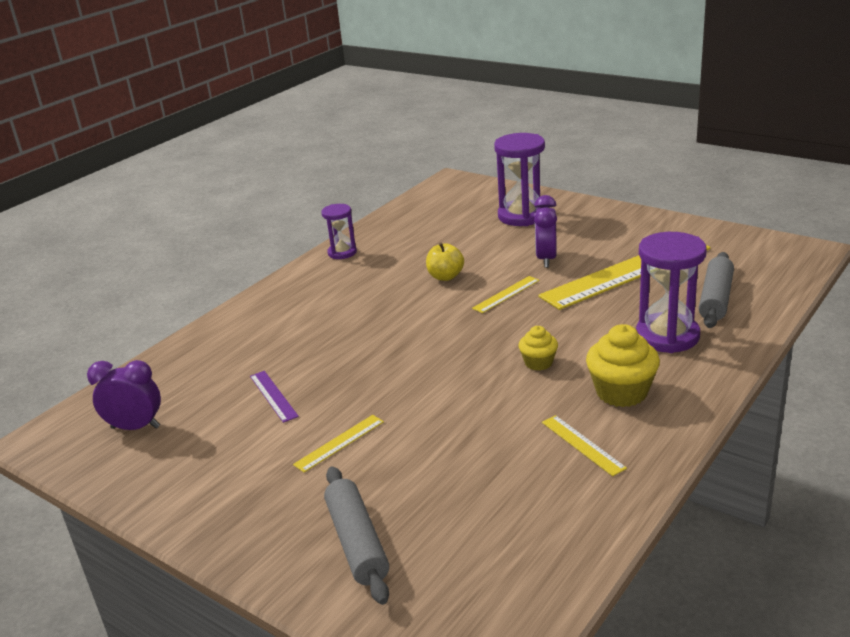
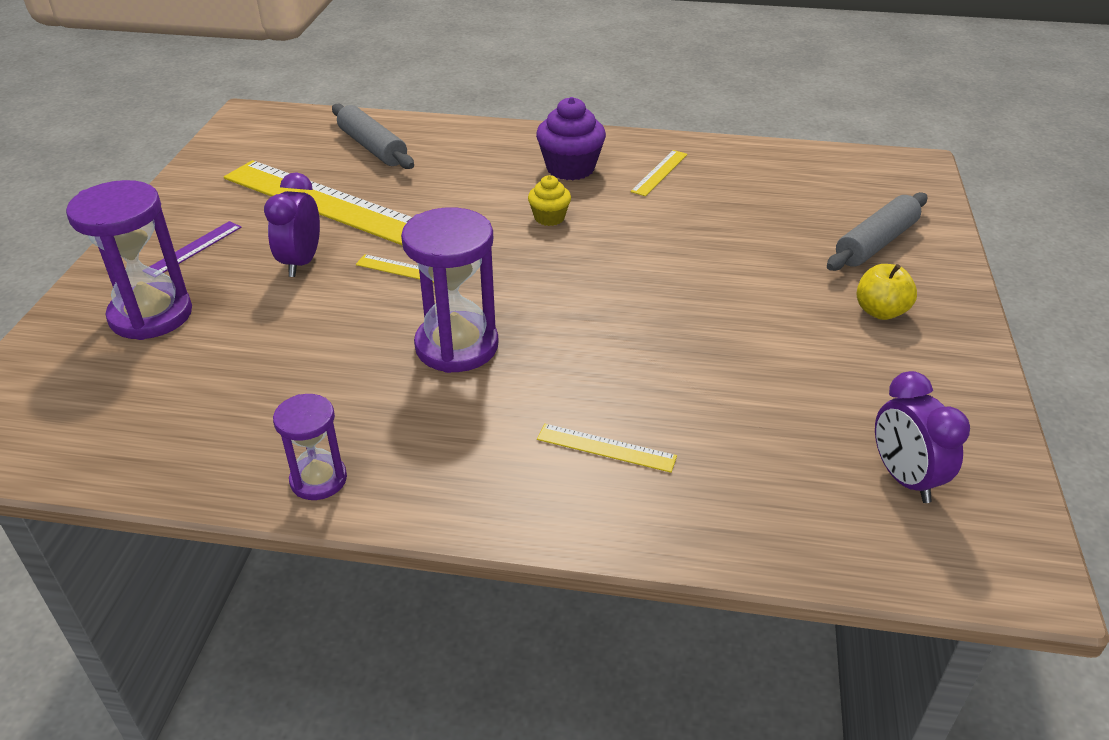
camera: 120 degrees left, 10 degrees up
purple ruler [250,371,299,423] -> purple ruler moved to [149,221,242,273]
yellow ruler [293,415,384,472] -> yellow ruler moved to [537,424,677,473]
yellow apple [426,243,464,281] -> yellow apple moved to [857,264,917,320]
purple clock [534,195,557,268] -> purple clock turned 120 degrees clockwise [264,172,320,277]
yellow cupcake [586,324,660,407] -> purple cupcake [536,97,606,180]
purple hourglass [636,232,707,353] -> purple hourglass moved to [401,207,498,373]
grey rolling pin [699,252,734,328] -> grey rolling pin turned 60 degrees clockwise [332,104,414,169]

